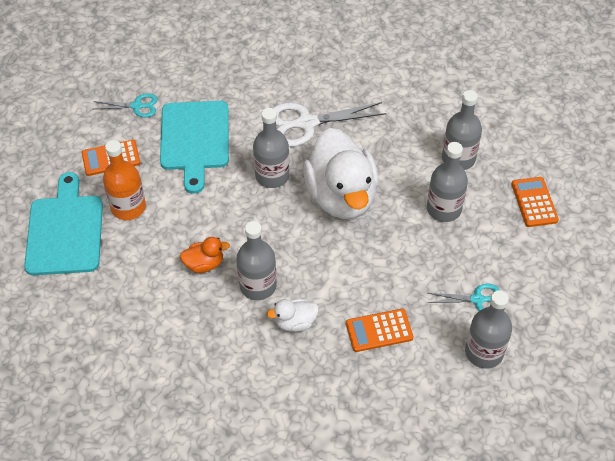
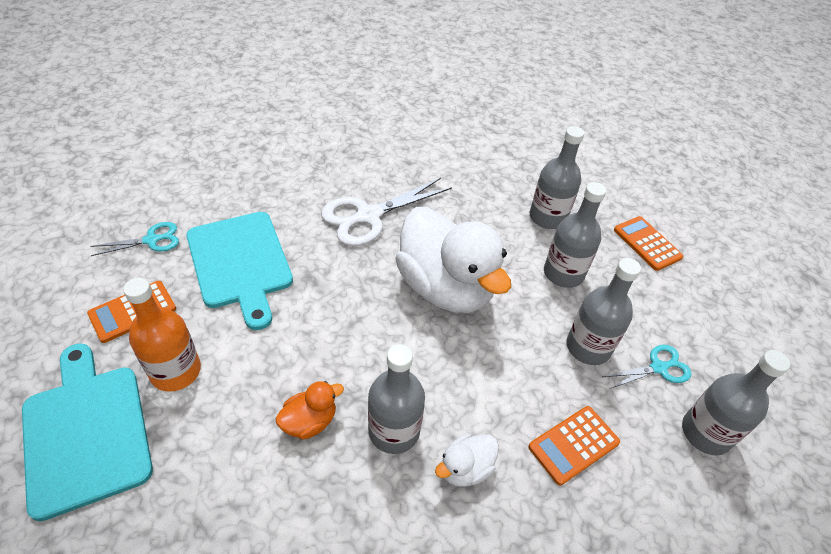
camera: 25 degrees left, 5 degrees down
grey bottle [253,108,290,188] -> grey bottle moved to [567,258,641,365]

